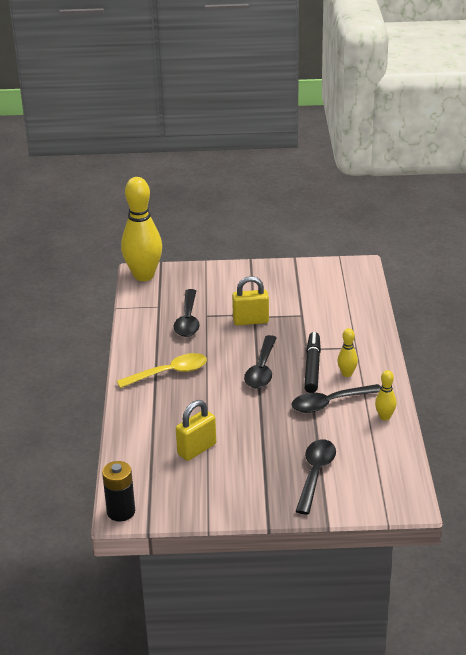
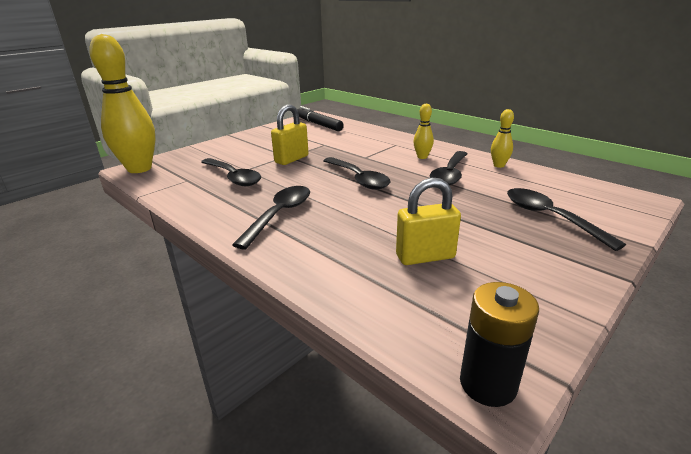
camera: 45 degrees left, 5 degrees down
yellow spoon [117,353,207,388] -> black spoon [232,186,310,249]
yellow padlock [176,400,216,461] -> yellow padlock turned 75 degrees clockwise [396,178,461,265]
black marker [304,332,321,393] -> black marker moved to [297,106,344,131]

